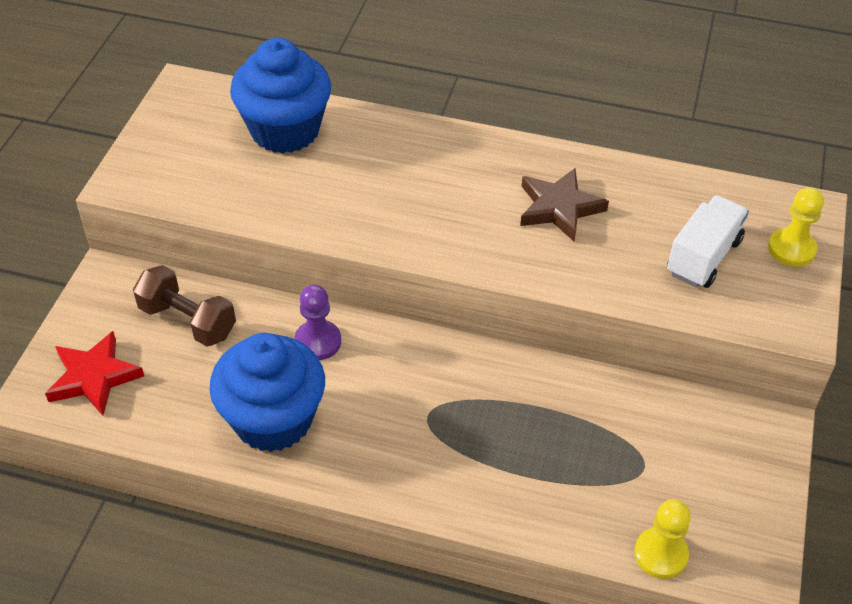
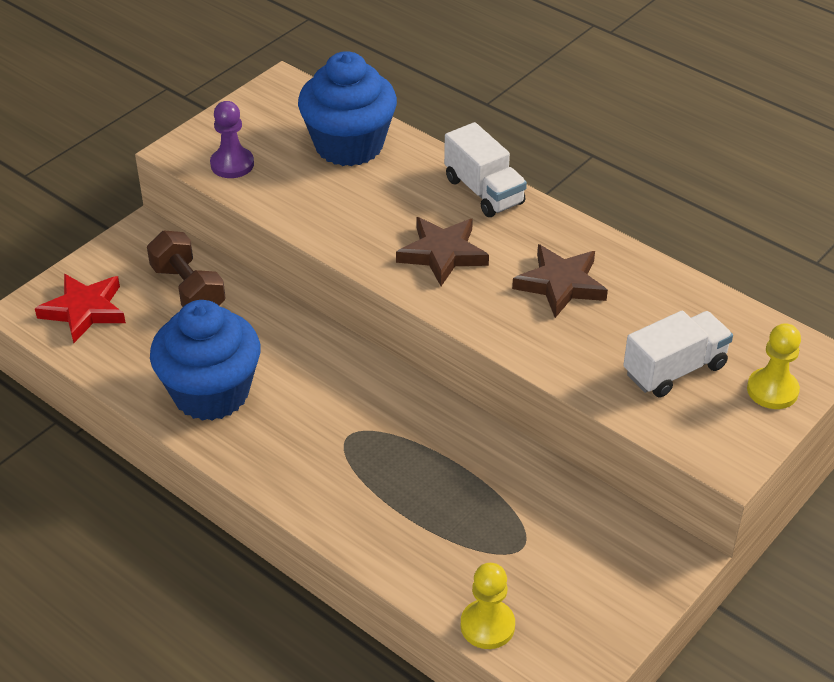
camera: 25 degrees right, 5 degrees down
purple pawn [294,285,341,360] -> purple pawn moved to [210,101,254,178]
none -> brown star [396,217,489,286]
none -> white truck [444,122,527,217]

